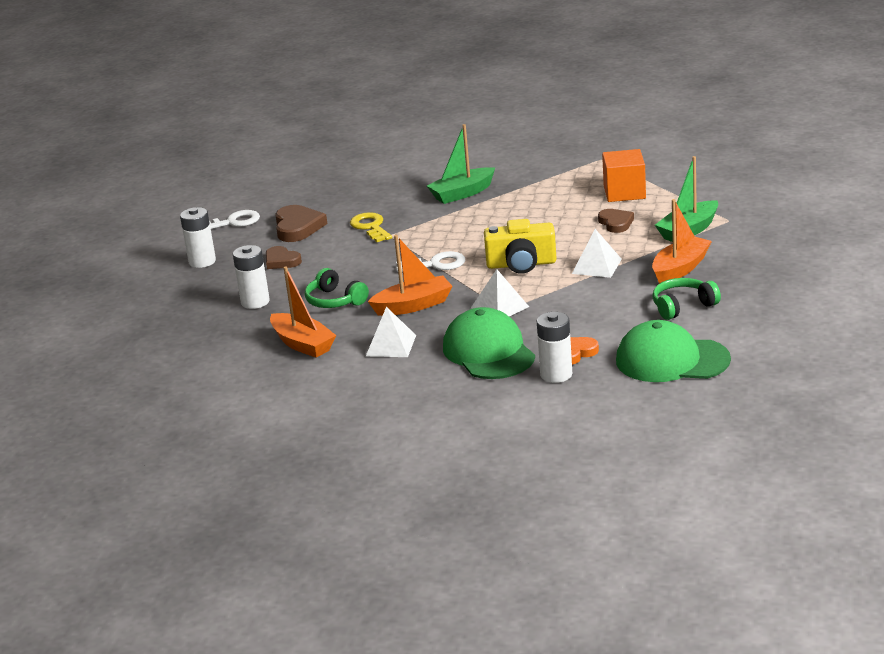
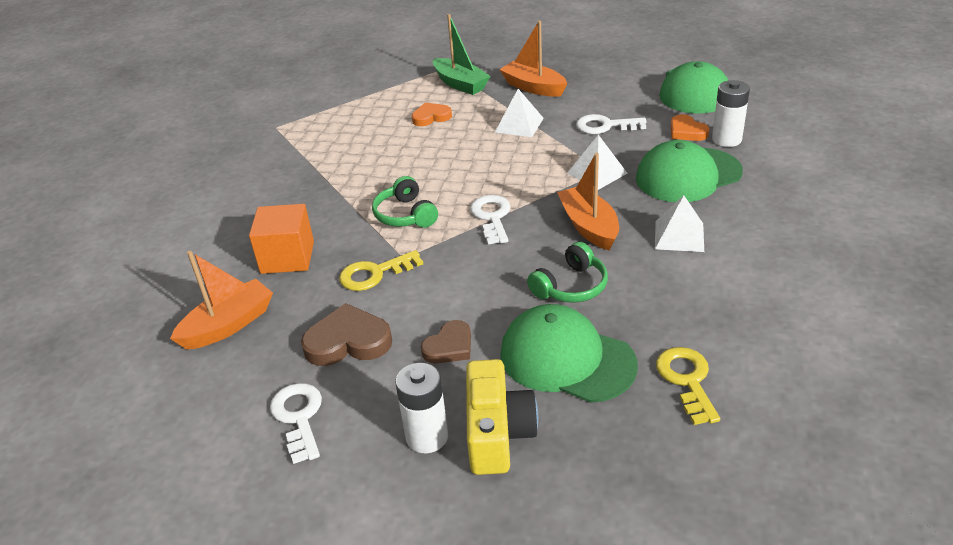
camera: 90 degrees left, 10 degrees up
white battery [233,245,270,309] -> green cap [500,304,638,403]
orange boat [270,266,337,358] -> orange boat moved to [170,251,273,350]
green boat [427,124,495,204] -> none
yellow camera [484,219,557,274] -> yellow camera moved to [466,359,538,475]
brown heart [598,209,634,233] -> orange heart [412,102,452,126]
orange cube [602,149,646,202] -> orange cube moved to [249,204,314,274]
green headphones [652,278,721,320] -> green headphones moved to [372,176,438,228]
none -> white key [576,114,647,134]
none -> yellow key [656,347,720,425]

